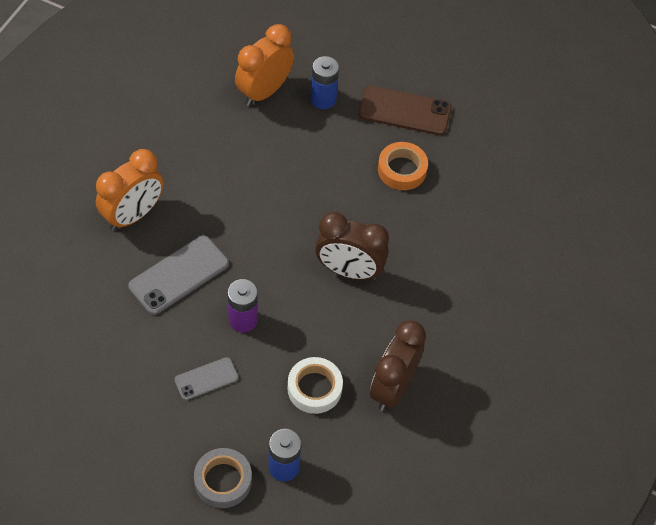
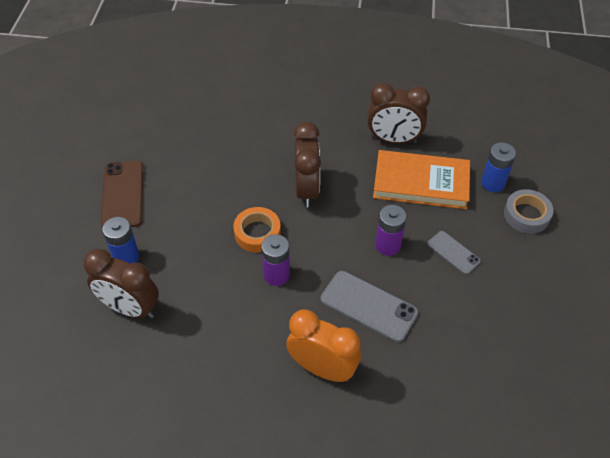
camera: 105 degrees left, 5 degrees down
orange clock [235,24,294,106] -> brown clock [83,249,159,318]
white tape [287,357,343,414] -> orange book [373,150,470,209]
orange tape [378,142,428,190] -> orange tape moved to [233,207,281,252]
none -> purple battery [261,234,290,286]

